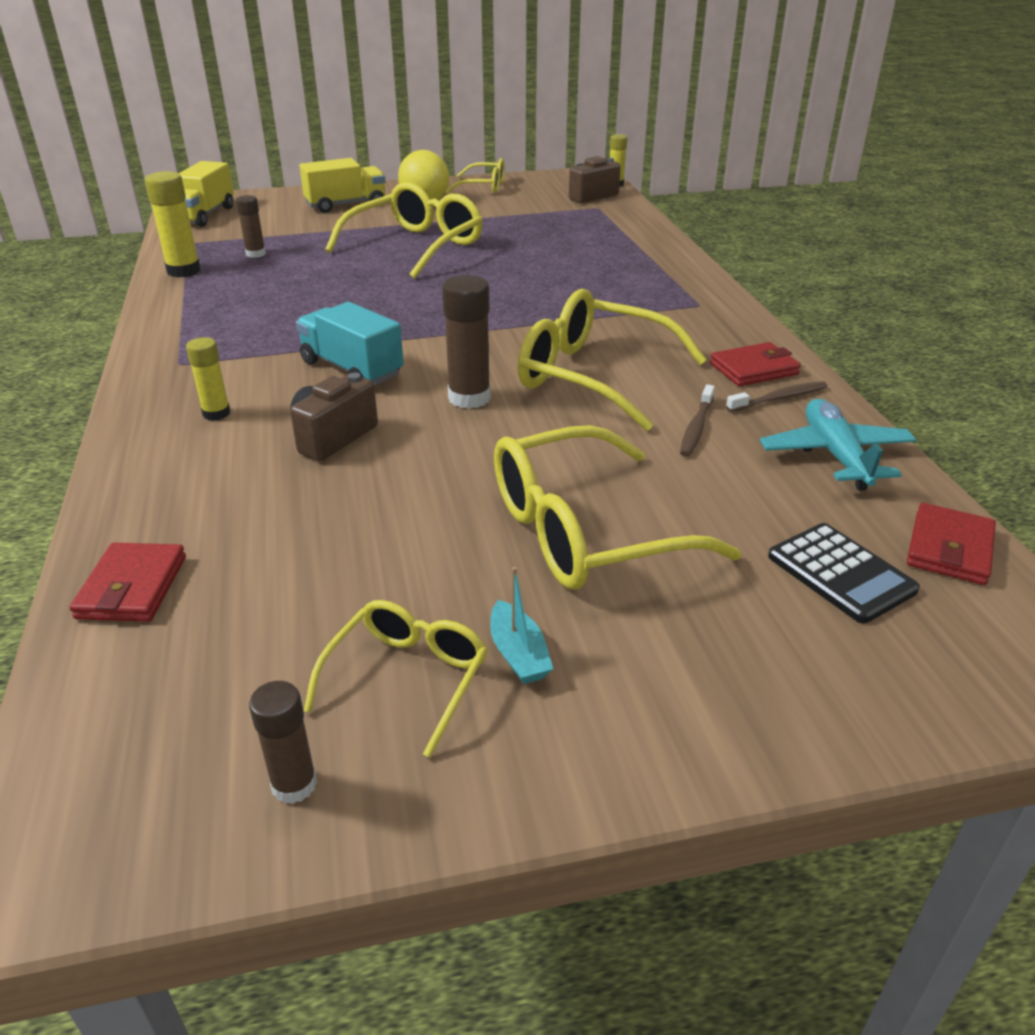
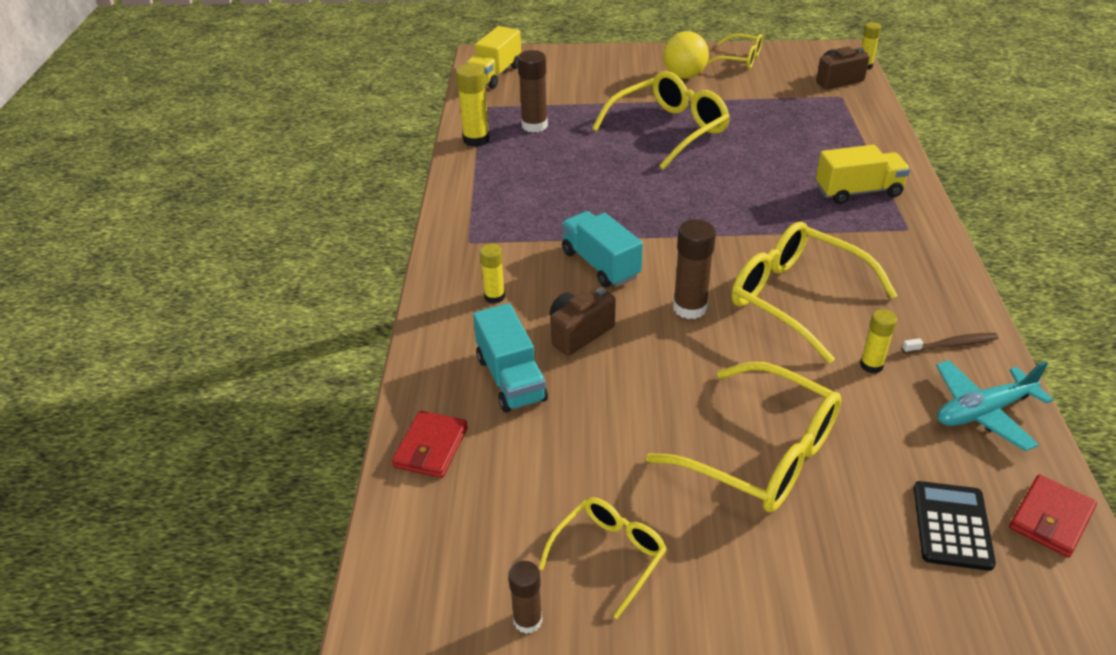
camera: 15 degrees right, 5 degrees up
brown glue stick [236,195,266,258] -> brown glue stick [518,50,548,133], size x1.61
yellow truck [299,158,385,213] -> yellow truck moved to [816,145,910,204]
turquoise boat [490,567,553,684] -> none
yellow glasses [494,425,742,589] -> yellow glasses turned 135 degrees counterclockwise [646,362,842,512]
brown toothbrush [680,385,715,457] -> yellow glue stick [860,309,897,373]
red wallet [710,342,801,386] -> none
turquoise plane [760,399,916,491] -> turquoise plane turned 120 degrees counterclockwise [936,360,1053,451]
black calculator [768,523,920,623] -> black calculator turned 150 degrees counterclockwise [914,481,996,571]
none -> turquoise truck [473,303,548,413]

